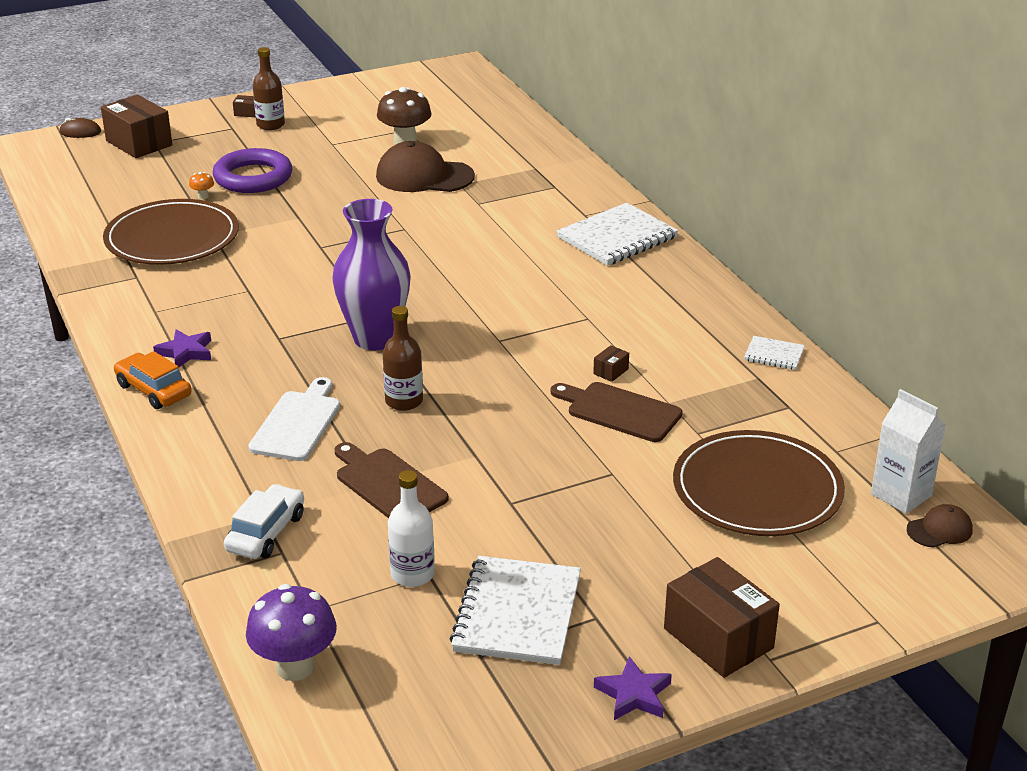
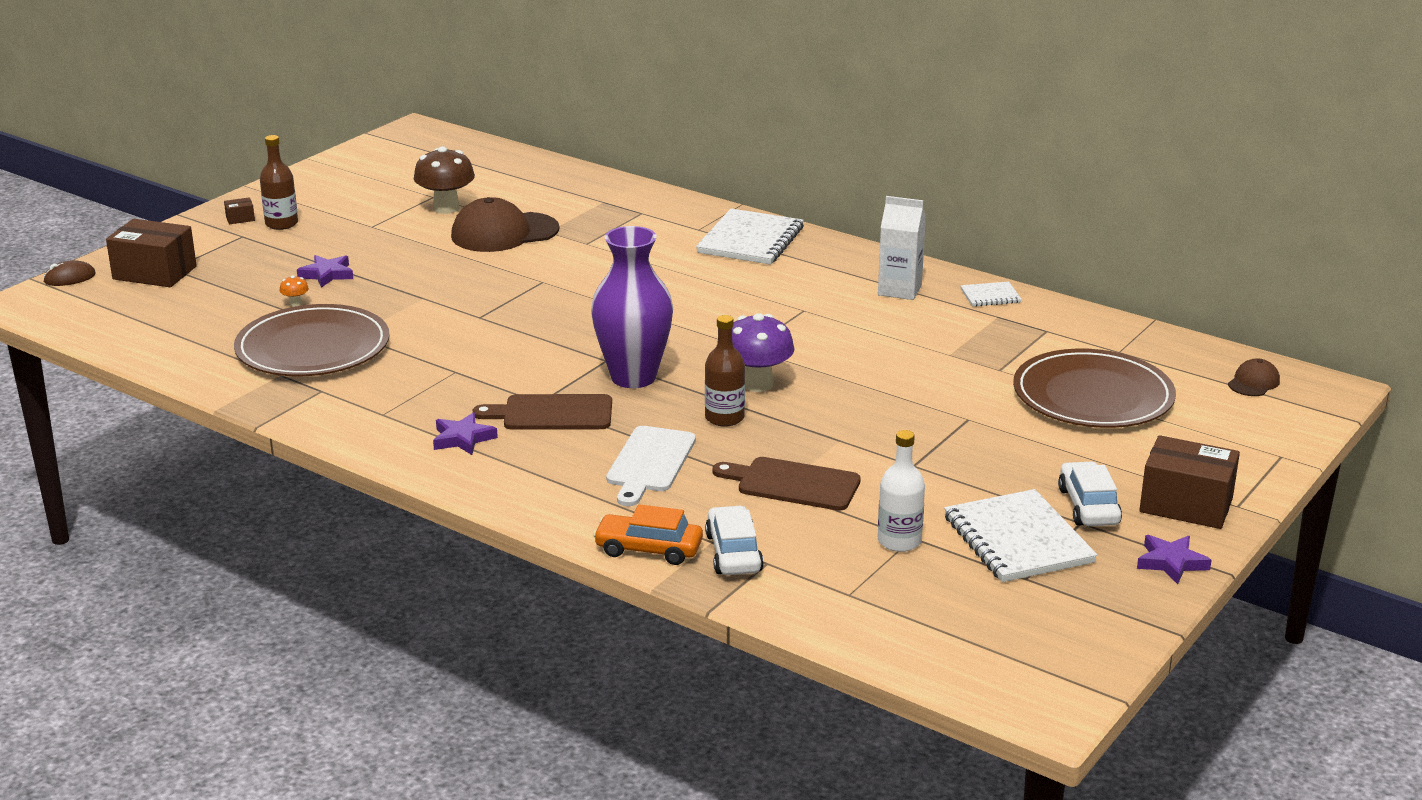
camera: 30 degrees left, 5 degrees down
orange car [114,351,192,409] -> orange car moved to [593,504,703,565]
purple ring [213,148,292,193] -> purple star [297,255,353,288]
purple mushroom [246,584,337,681] -> purple mushroom moved to [732,313,794,392]
white cutting board [248,377,340,461] -> white cutting board turned 150 degrees counterclockwise [606,426,696,506]
brown cutting board [551,382,683,442] -> brown cutting board moved to [473,394,612,430]
brown box [593,345,629,382] -> none
white carton [871,389,946,514] -> white carton moved to [878,196,926,300]
none -> white car [1058,461,1122,526]

